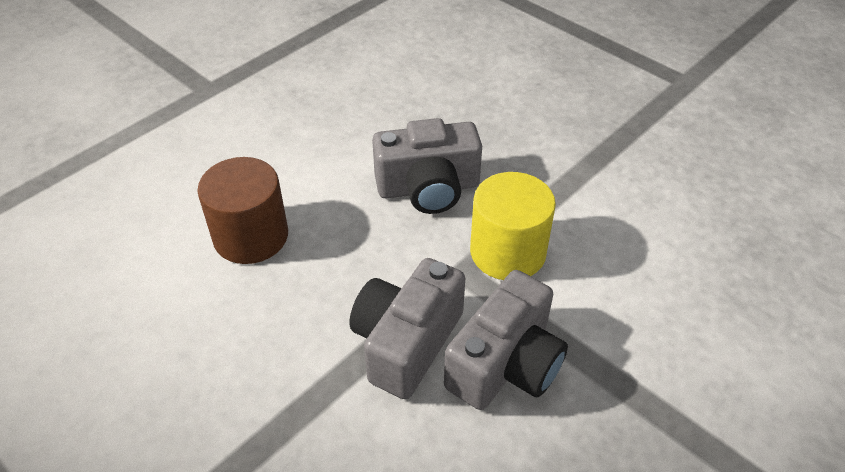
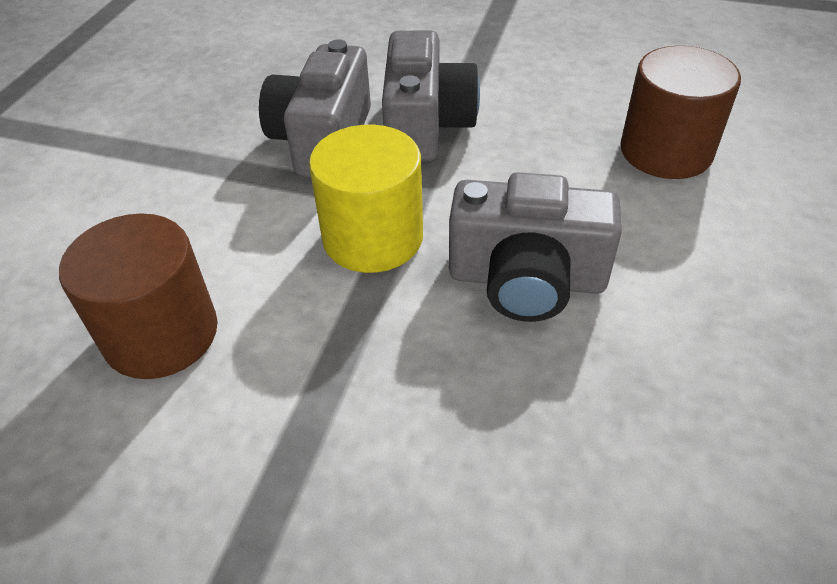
camera: 155 degrees right, 0 degrees up
grey camera [372,118,482,214] -> grey camera turned 135 degrees counterclockwise [449,172,622,322]
none -> brown cylinder [59,213,218,379]

